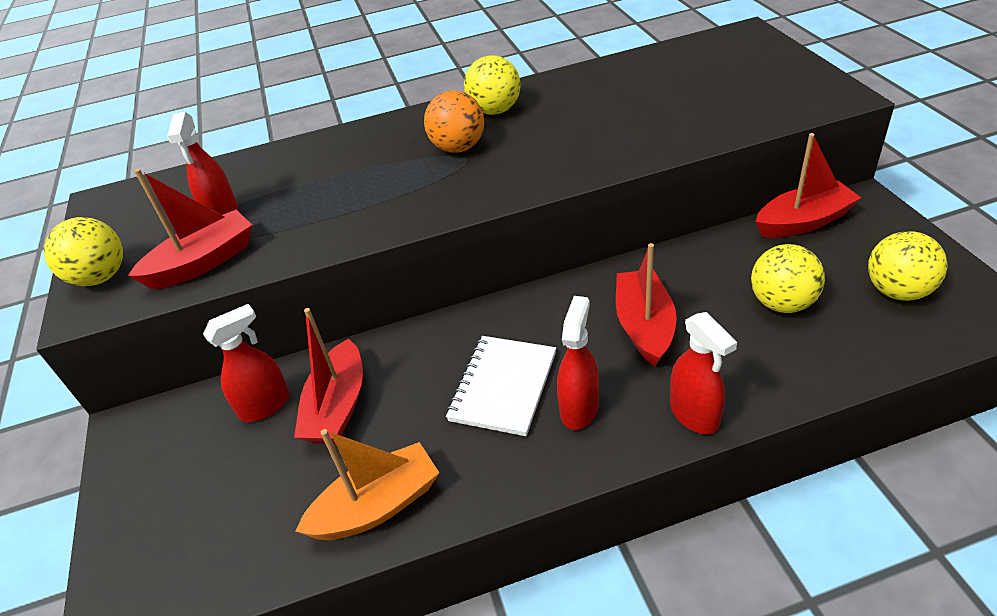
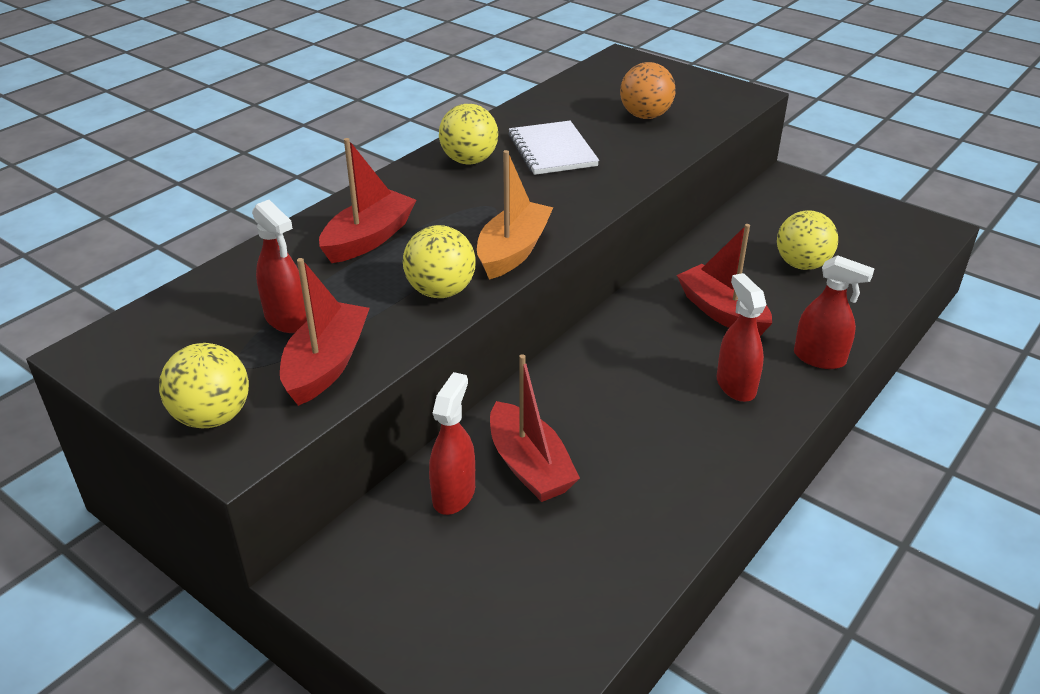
camera: 40 degrees left, 5 degrees down
orange boat [295,429,439,540] -> orange boat moved to [477,150,553,279]
orange ball [424,90,484,153] -> orange ball moved to [620,62,676,119]
white notebook [446,336,556,436] -> white notebook moved to [508,121,599,175]
red boat [756,133,861,238] -> red boat moved to [319,138,416,263]
yellow ball [868,231,948,301] -> yellow ball moved to [403,225,476,298]

